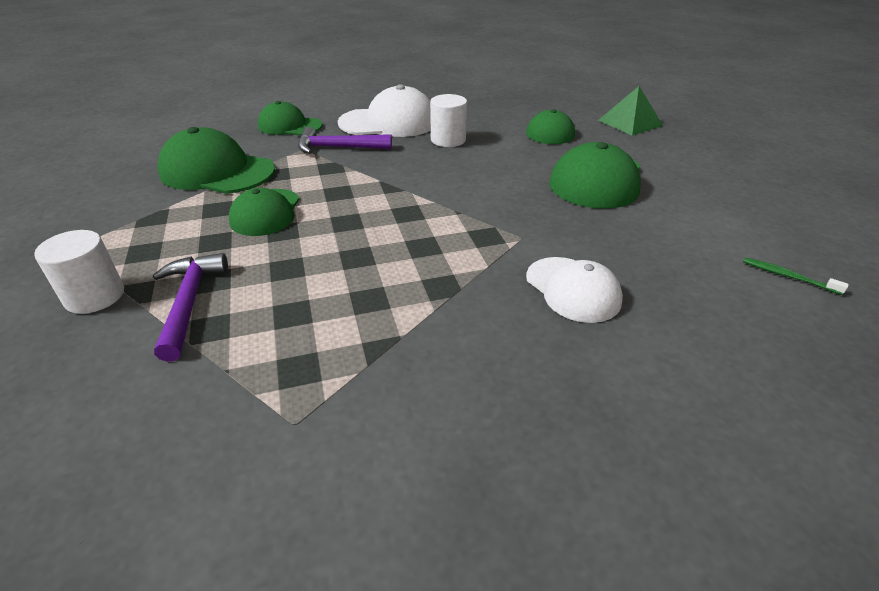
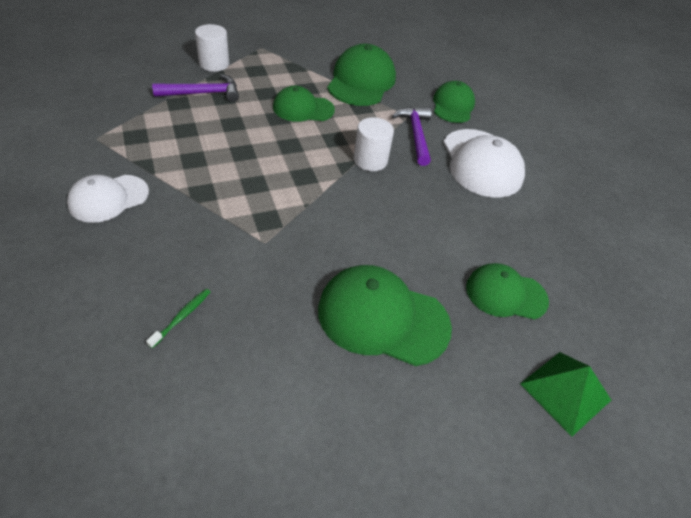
camera: 80 degrees right, 10 degrees up
white cylinder [430,94,467,147] -> white cylinder moved to [354,117,394,171]
white cap [526,257,623,323] -> white cap moved to [67,175,149,223]
green toothbrush [743,257,849,295] -> green toothbrush moved to [146,289,210,348]

